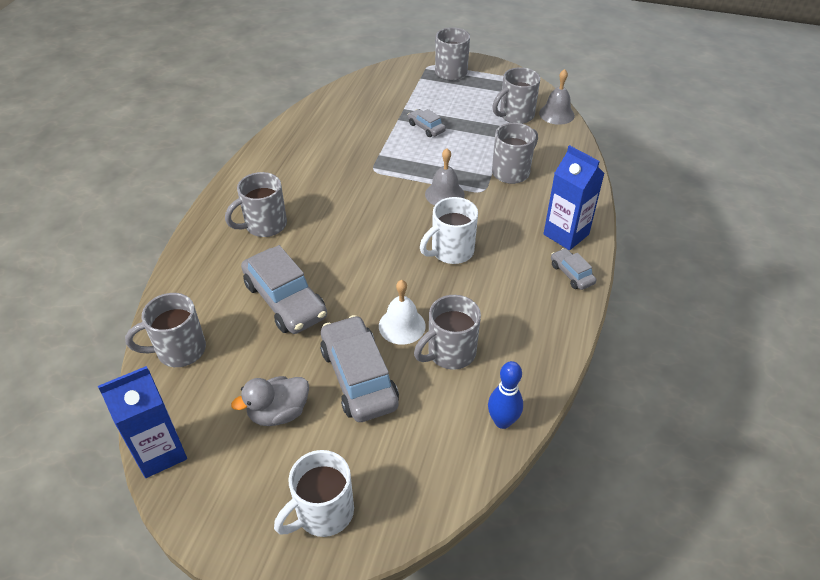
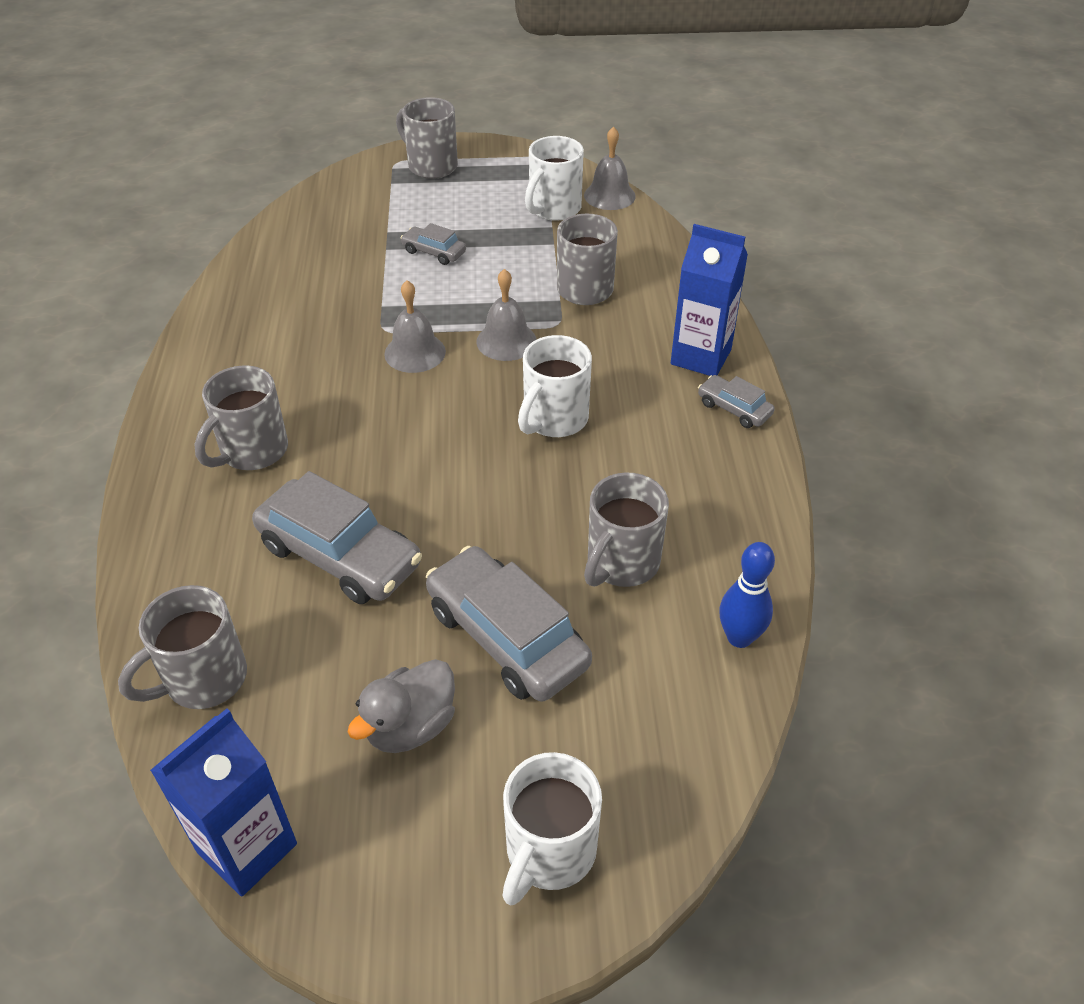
camera: 20 degrees left, 0 degrees up
white bell [379,280,426,345] -> none
grey mug [492,67,540,124] -> white mug [525,136,584,221]
none -> grey bell [384,280,446,373]

